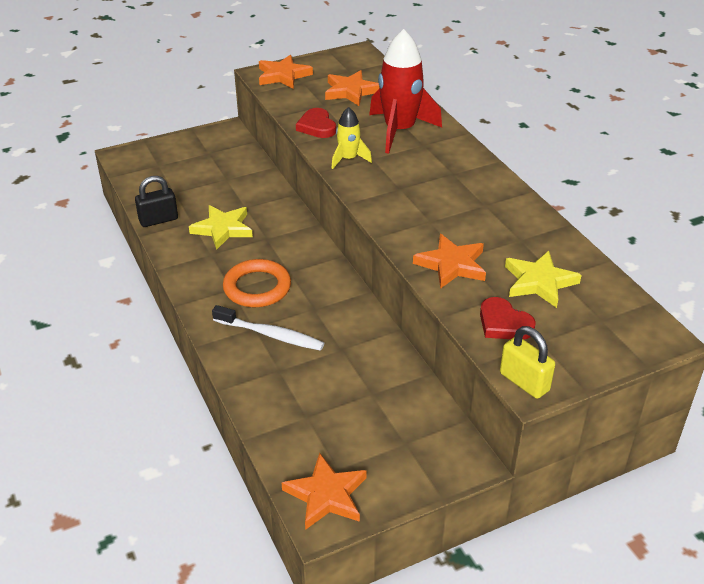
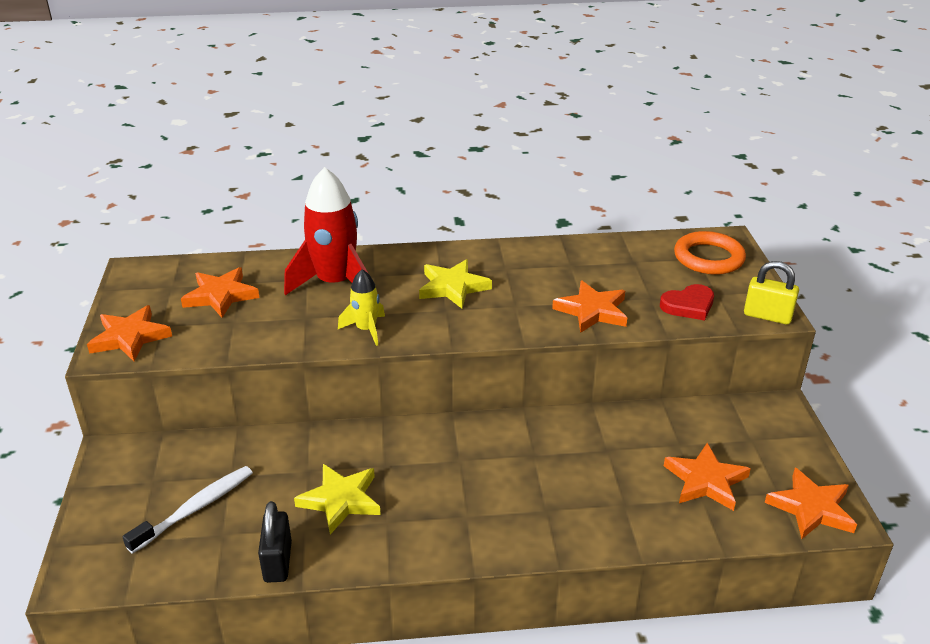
camera: 70 degrees left, 5 degrees down
white toothbrush [212,305,324,351] -> white toothbrush moved to [123,466,253,554]
orange ring [223,259,291,307] -> orange ring moved to [674,231,746,275]
red heart [296,108,336,138] -> none
yellow padlock [500,326,555,399] -> yellow padlock turned 45 degrees clockwise [744,261,799,325]
yellow star [505,251,582,308] -> yellow star moved to [419,259,492,309]
none -> orange star [664,443,751,511]

